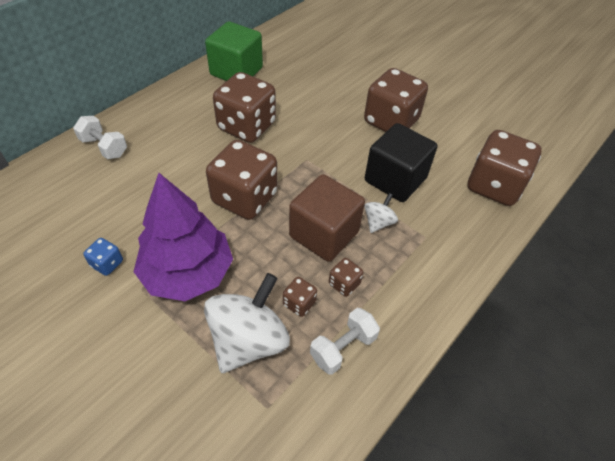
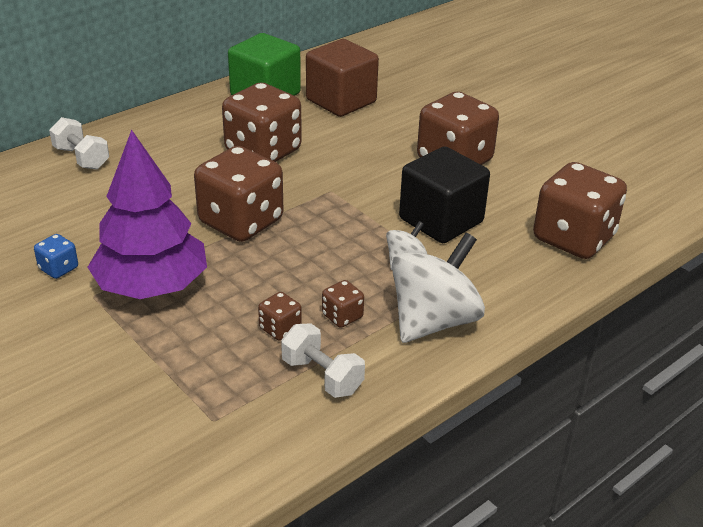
camera: 10 degrees right, 15 degrees down
white spinning top [204,273,290,373] -> white spinning top moved to [392,233,485,343]
brown cube [289,174,365,262] -> brown cube moved to [306,39,379,117]
white dumbbell [310,308,380,375] -> white dumbbell turned 75 degrees clockwise [281,323,365,398]

